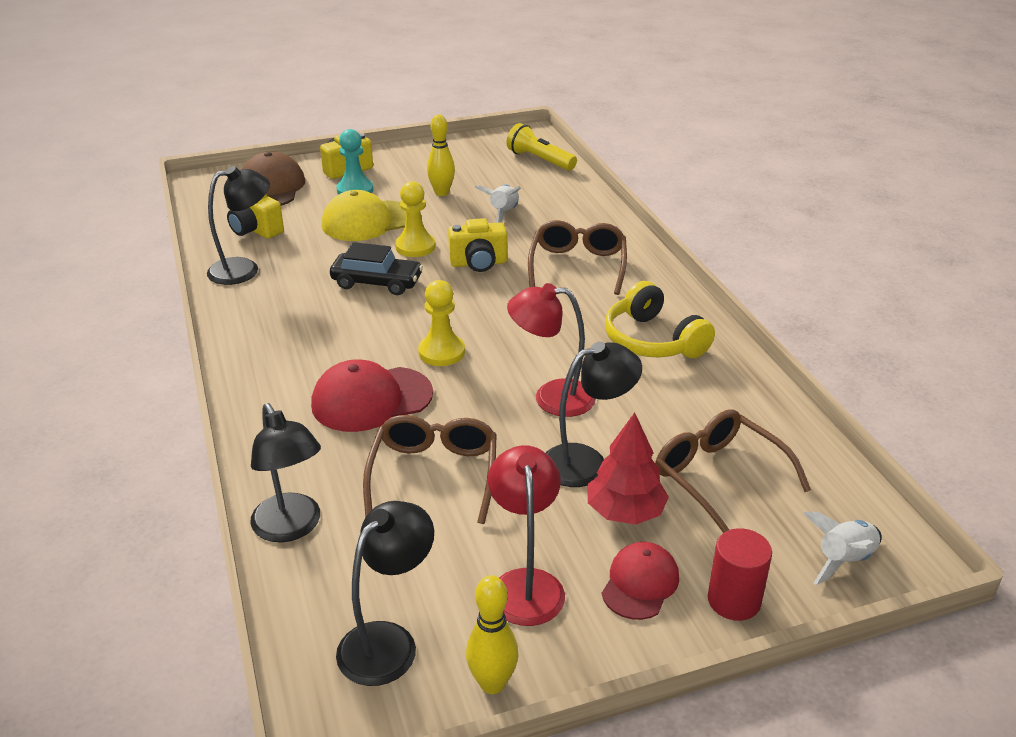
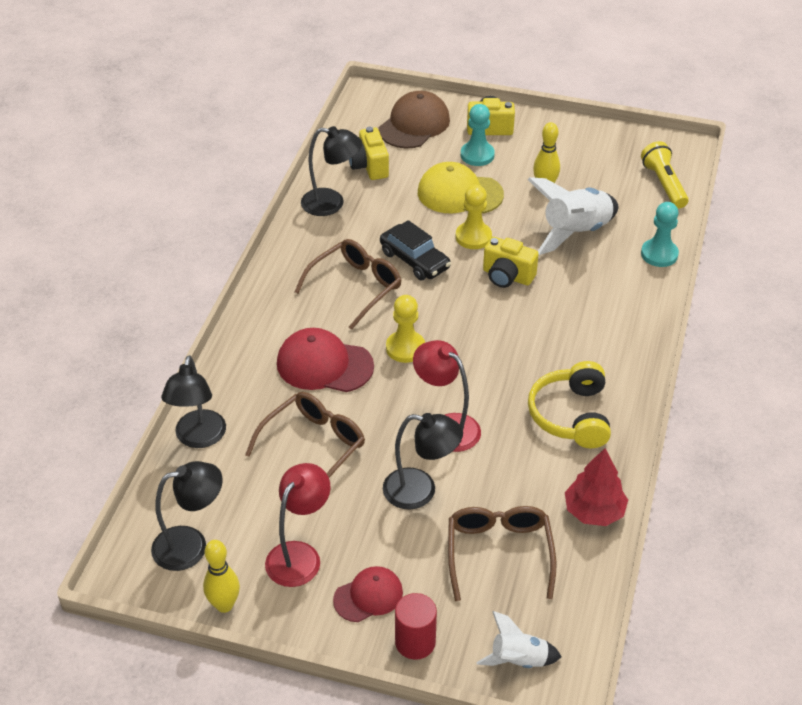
camera: 35 degrees right, 10 degrees up
white rocket [475,184,521,223] -> white rocket [527,177,618,255], size x1.78
brown glasses [528,220,627,295] -> brown glasses moved to [295,239,402,330]
red tree [588,412,669,525] -> red tree moved to [565,448,628,526]
none -> turquoise pawn [641,202,679,267]

